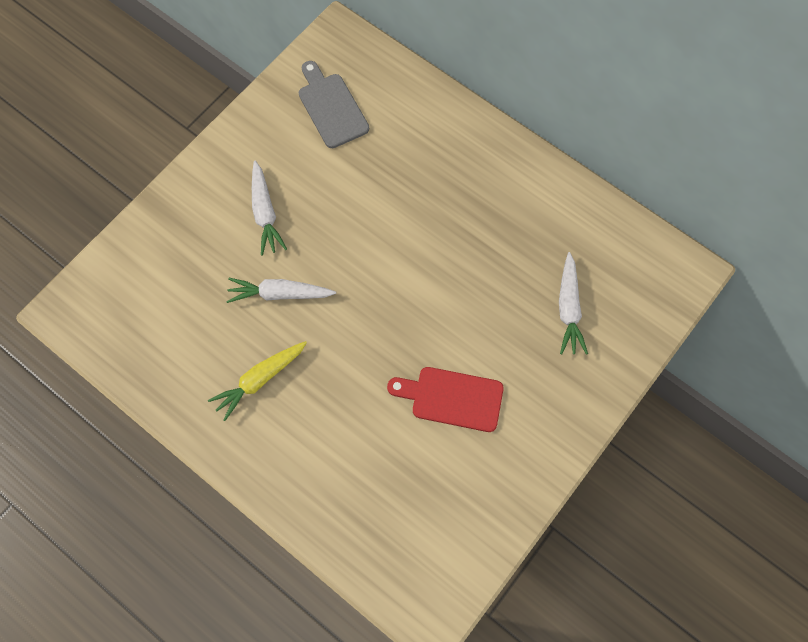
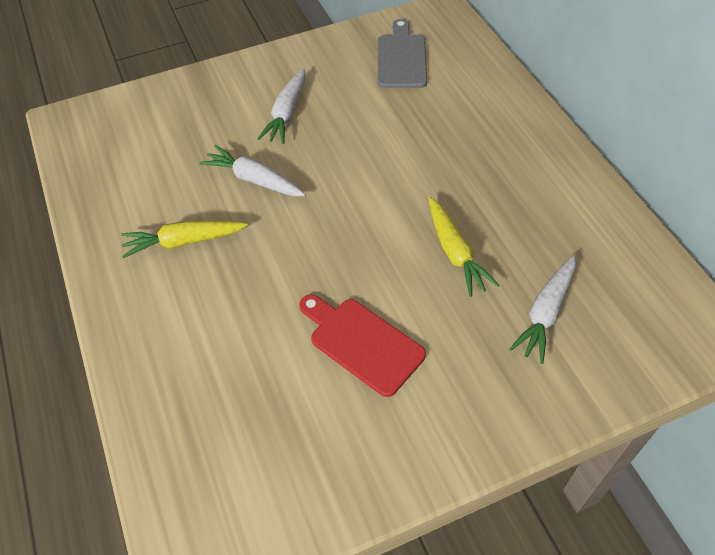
camera: 30 degrees right, 15 degrees down
none -> yellow carrot [428,197,500,297]

